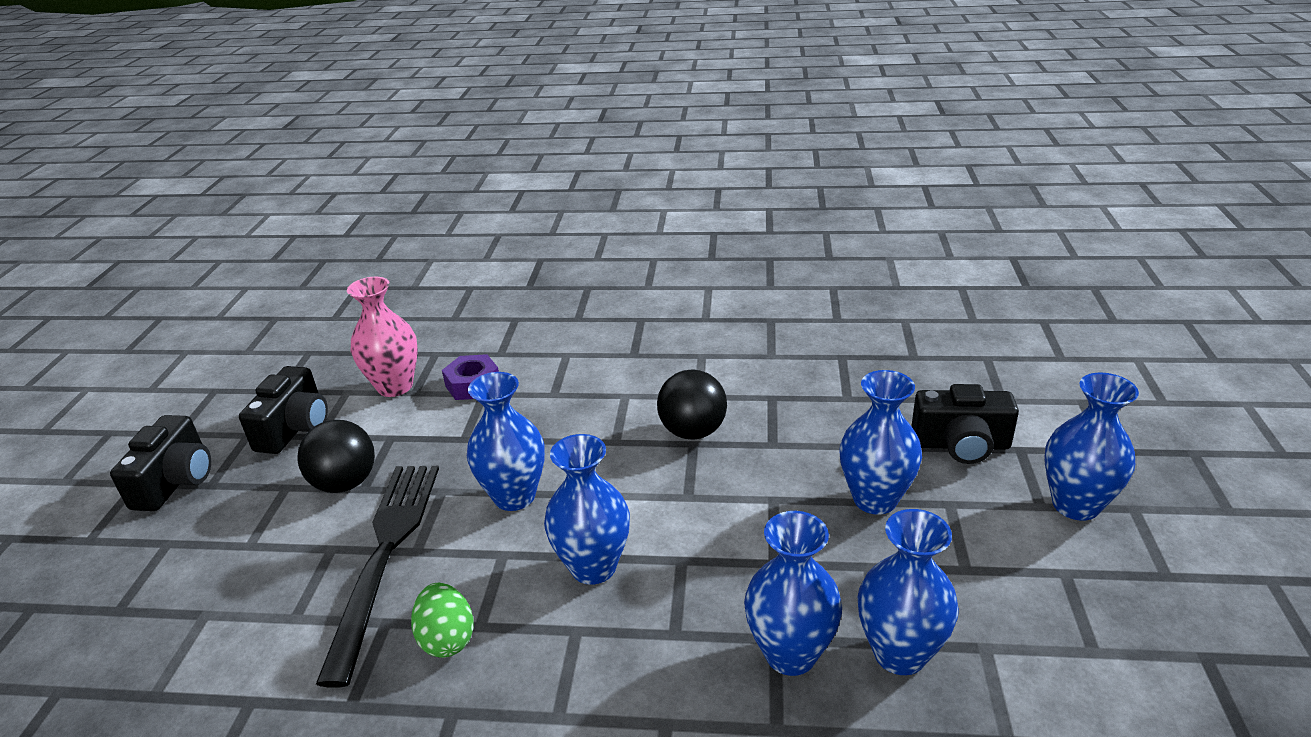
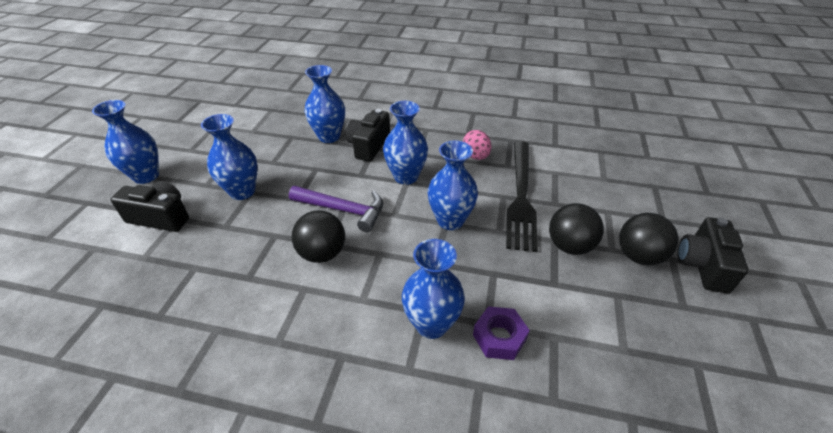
camera: 175 degrees left, 10 degrees up
black camera [239,366,328,454] -> black camera moved to [346,109,390,162]
pink vase [347,277,418,397] -> none
green egg [411,583,474,658] -> pink egg [463,130,491,160]
blue vase [858,509,959,675] -> blue vase moved to [402,239,465,339]
none -> purple hammer [289,186,383,232]
none -> black ball [619,213,678,265]

